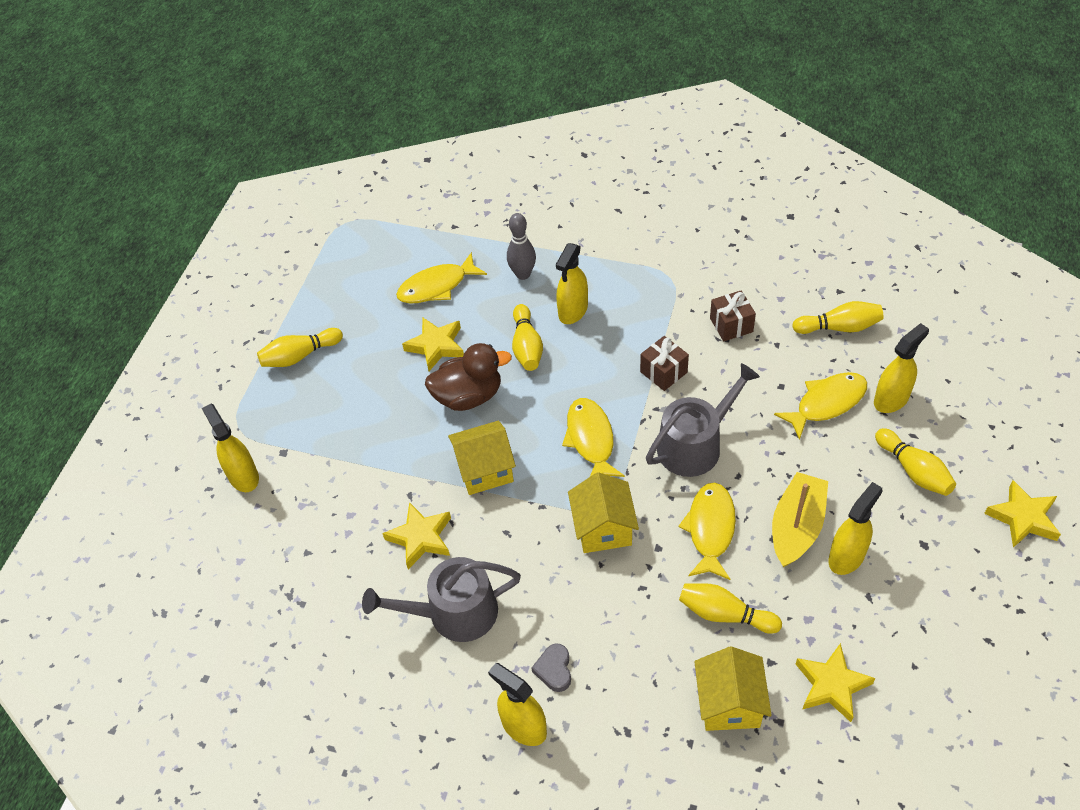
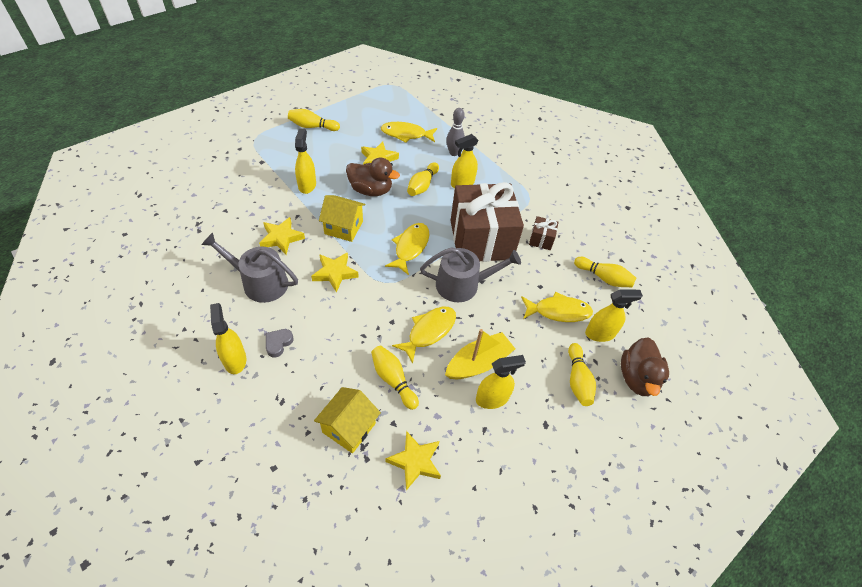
camera: 25 degrees right, 0 degrees up
yellow spray bottle [202,404,259,492] -> yellow spray bottle moved to [295,128,316,194]
yellow house [568,472,639,553] -> none
brown gift [640,336,689,391] -> brown gift [450,182,524,262], size x2.49
yellow star [984,480,1061,548] -> yellow star moved to [311,252,359,293]
none -> brown duck [621,337,669,396]

